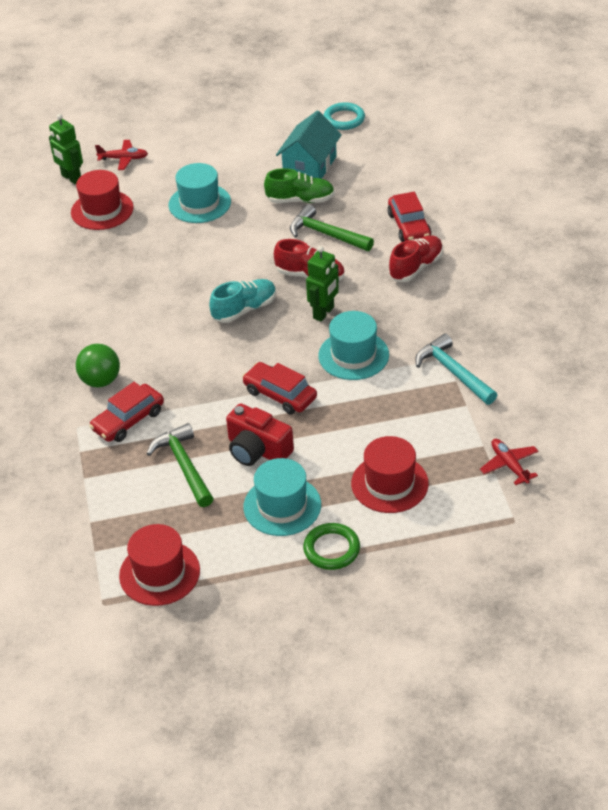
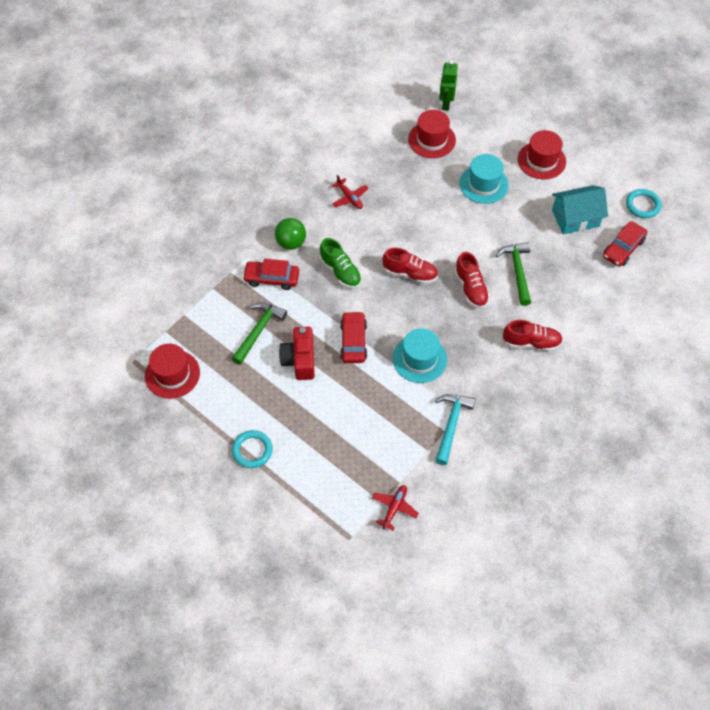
camera: 50 degrees right, 15 degrees up
red plane [95,140,148,170] -> red plane moved to [332,175,368,209]
turquoise shoe [209,279,276,323] -> red shoe [383,248,438,284]
turquoise hat [243,458,321,536] -> none
green shoe [264,168,335,203] -> green shoe moved to [320,238,362,289]
green ring [303,523,360,570] -> turquoise ring [232,430,273,468]
green robot [306,246,339,322] -> none
red hat [351,436,429,513] -> red hat moved to [518,130,566,179]
red car [387,192,431,242] -> red car moved to [603,221,647,266]

